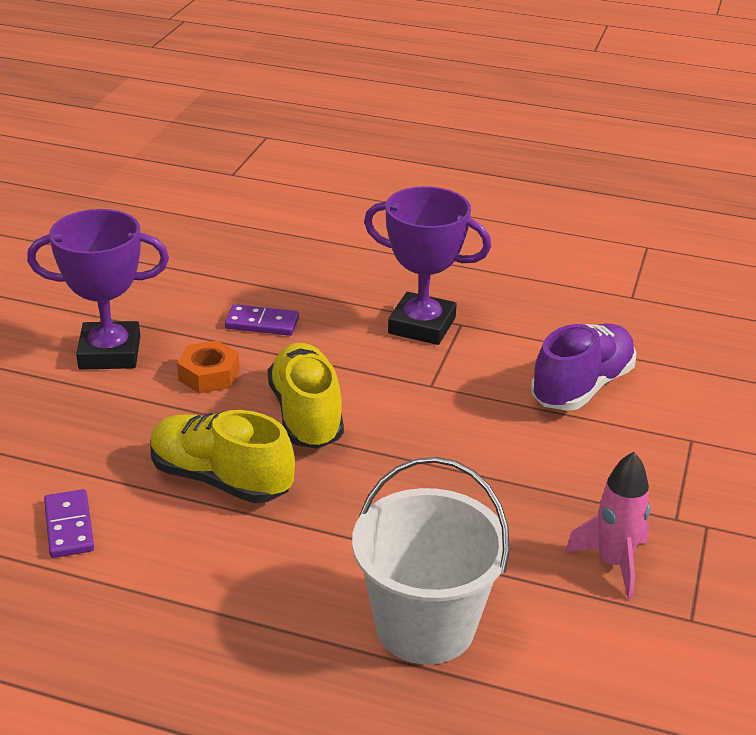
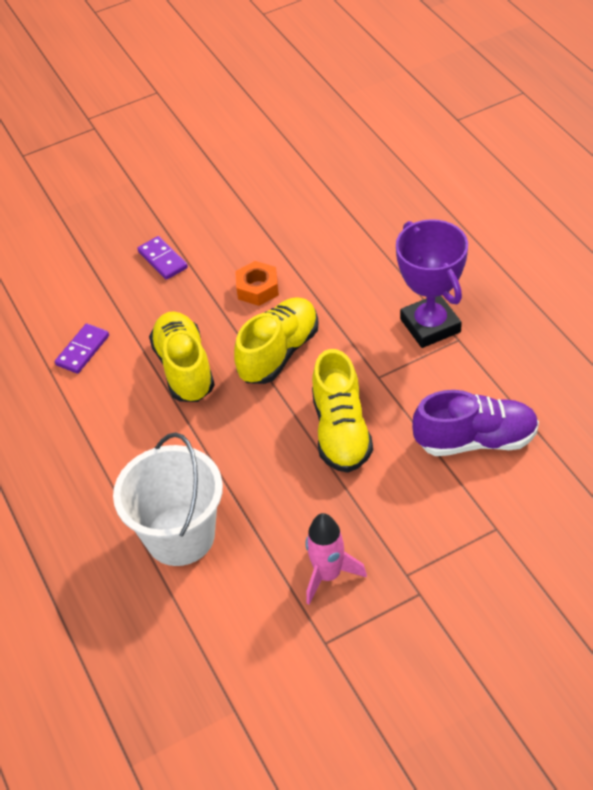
camera: 50 degrees right, 15 degrees up
purple trophy [27,209,169,370] -> none
purple domino [225,304,299,336] -> purple domino moved to [137,236,188,280]
none -> yellow shoe [312,349,373,473]

